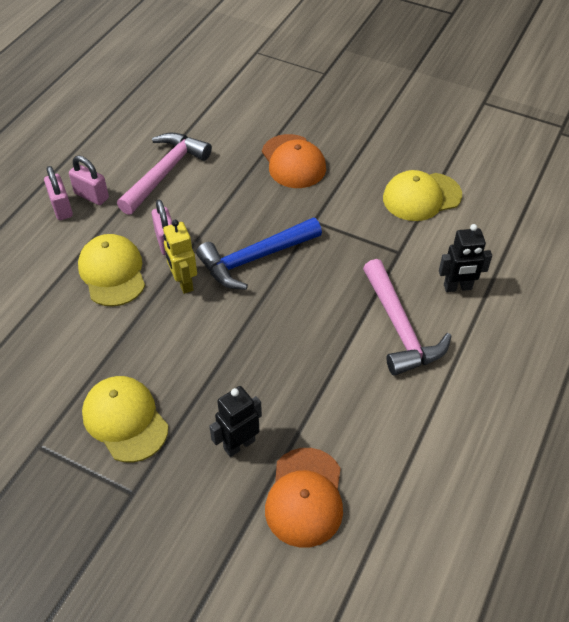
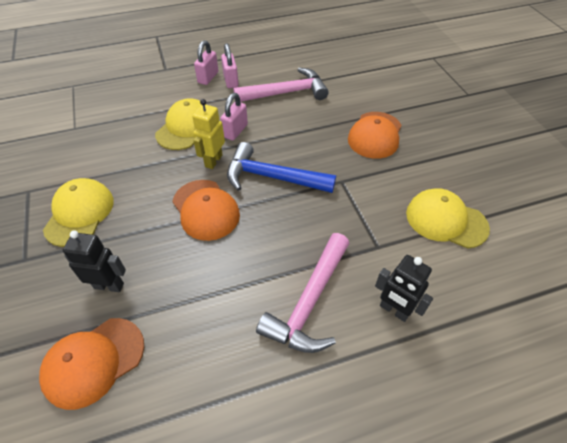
camera: 45 degrees right, 0 degrees up
none -> orange cap [172,180,240,241]

